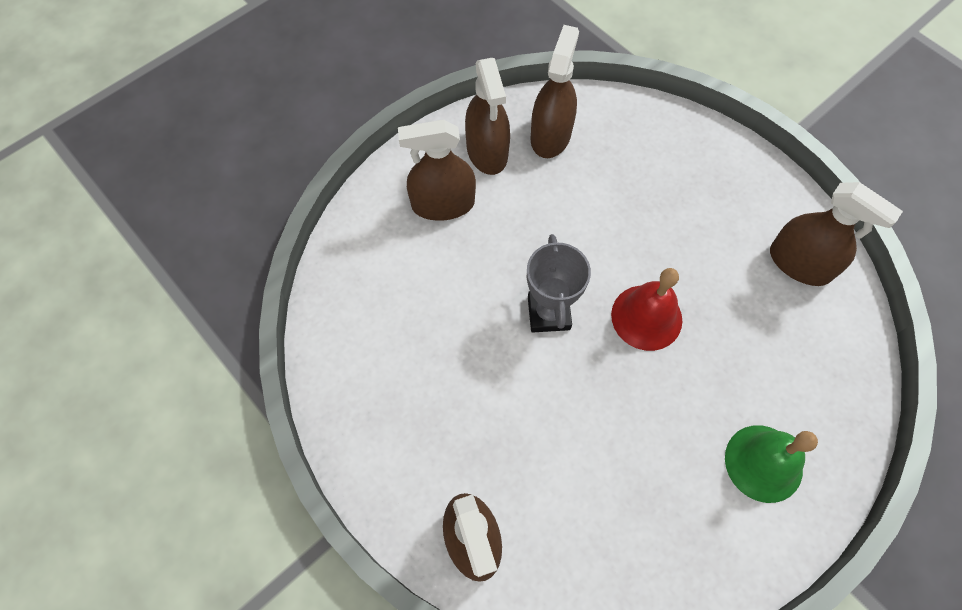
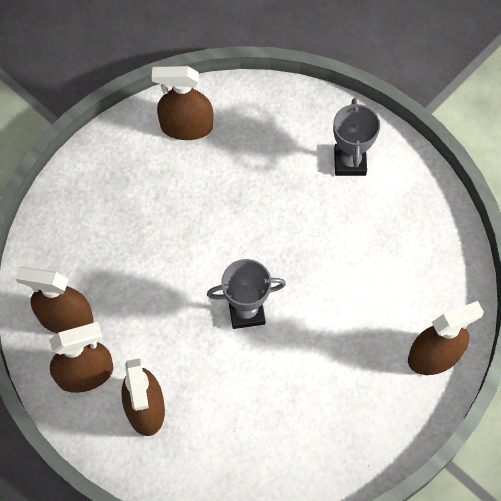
camera: 95 degrees left, 0 degrees up
red bell [611,268,682,351] -> none
green bell [725,425,818,503] -> grey trophy [333,99,380,176]
brown spray bottle [770,182,903,286] -> brown spray bottle turned 120 degrees counterclockwise [152,66,213,140]

